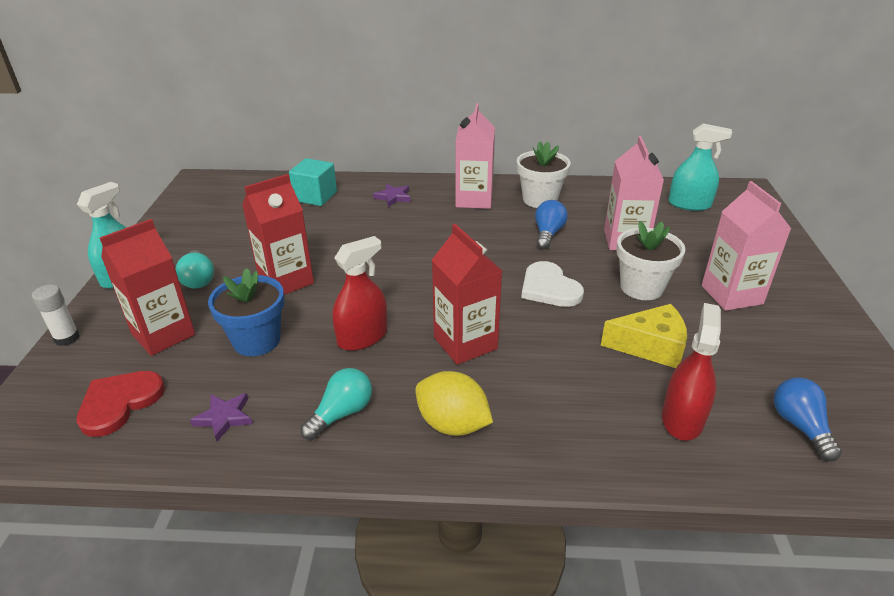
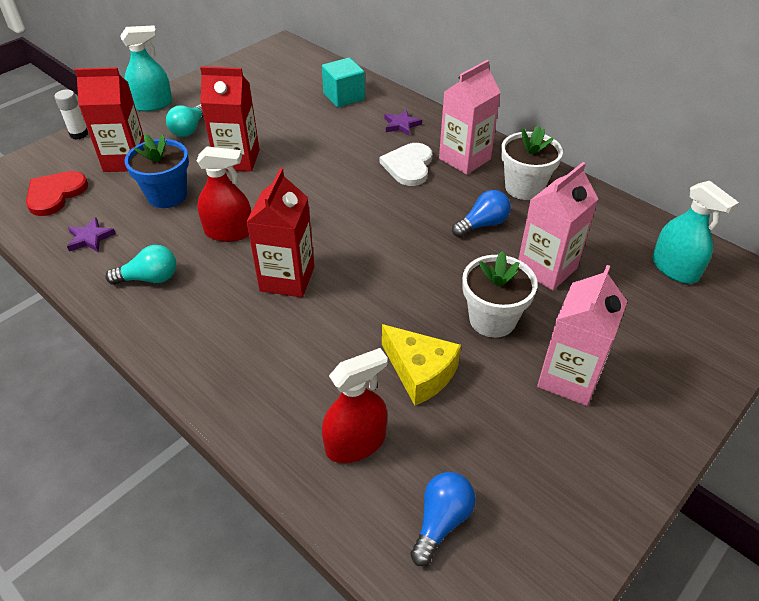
camera: 40 degrees right, 10 degrees up
red heart [77,371,165,437] -> red heart turned 45 degrees counterclockwise [26,171,88,216]
yellow lemon [415,371,493,436] -> none
white heart [521,261,584,307] -> white heart moved to [380,143,432,186]

